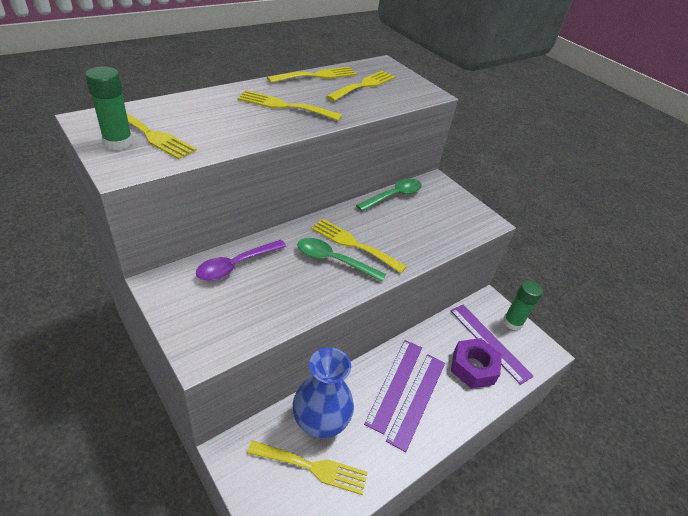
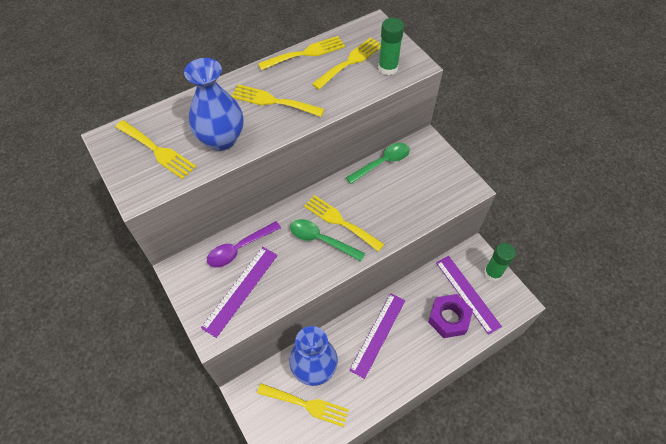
camera: 10 degrees right, 15 degrees up
green glue stick [85,66,133,150] -> green glue stick moved to [378,18,404,75]
purple ruler [386,354,445,452] -> purple ruler moved to [201,247,278,338]
none -> blue vase [184,58,243,151]

